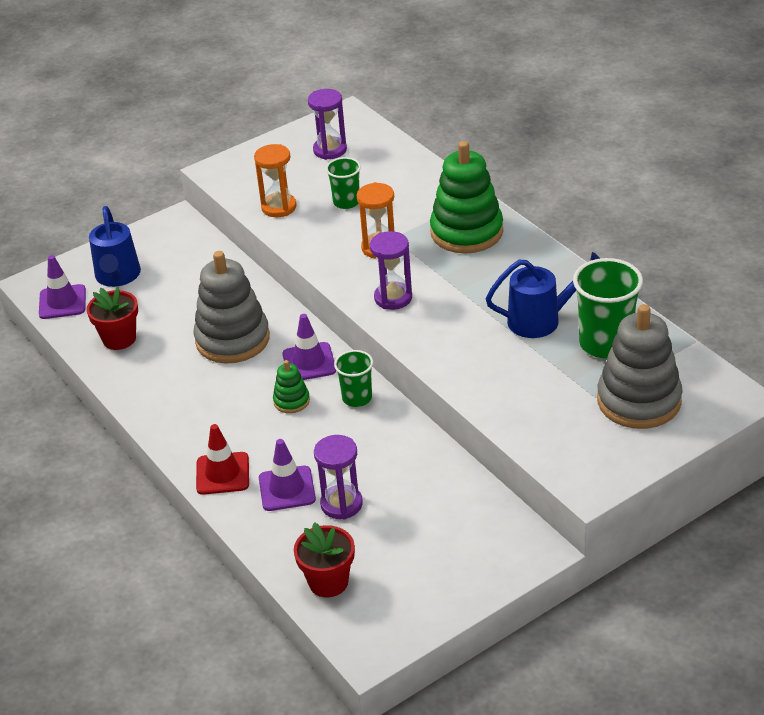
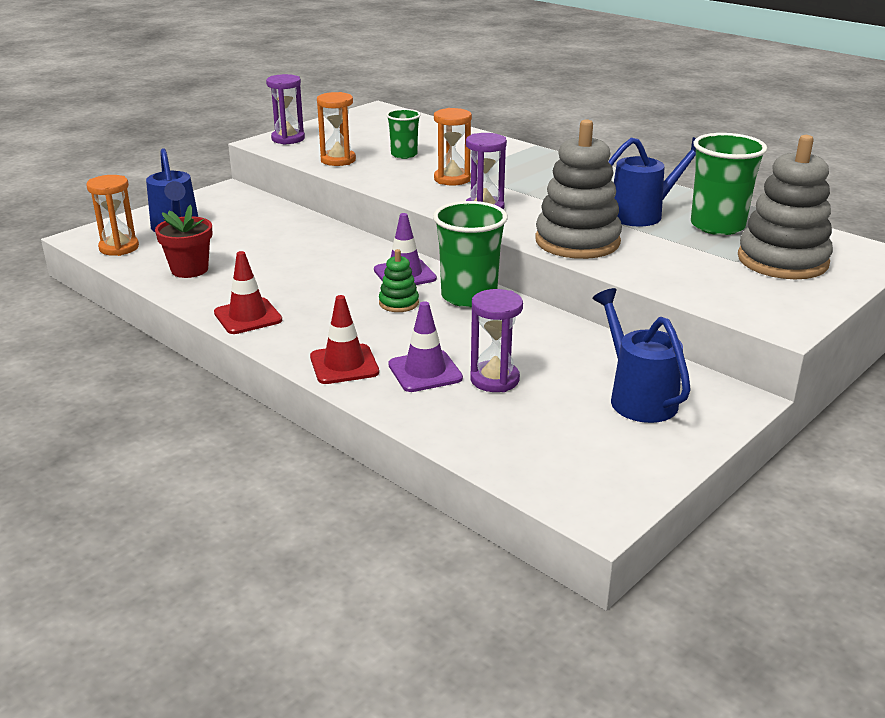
camera: 15 degrees left, 10 degrees down
purple traffic cone [39,255,86,319] -> orange hourglass [86,175,139,256]
grey stacking toy [194,251,270,364] -> grey stacking toy moved to [535,119,622,259]
red flower pot [294,522,355,597] -> none
purple hourglass [308,89,347,160] -> purple hourglass moved to [266,74,305,145]
green cup [334,350,373,407] -> green cup [433,201,508,307], size x1.71
green stacking toy [430,141,503,254] -> none
none -> red traffic cone [214,251,282,334]
none -> blue watering can [592,288,691,423]

